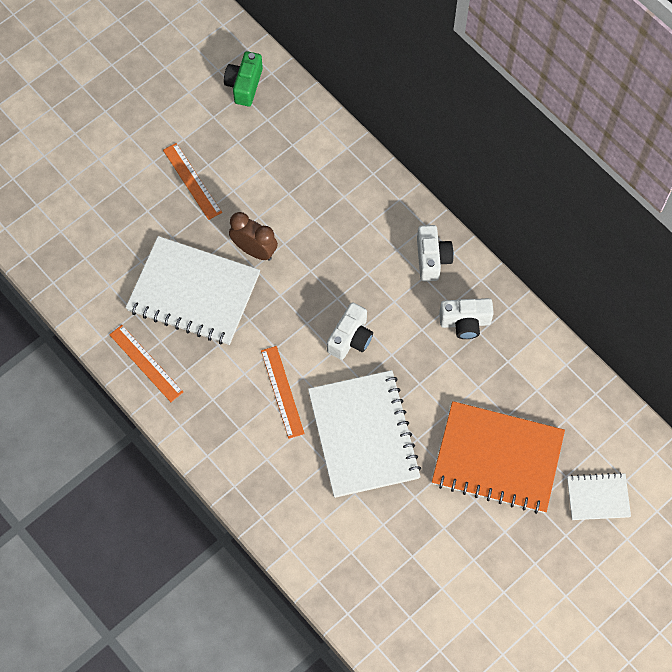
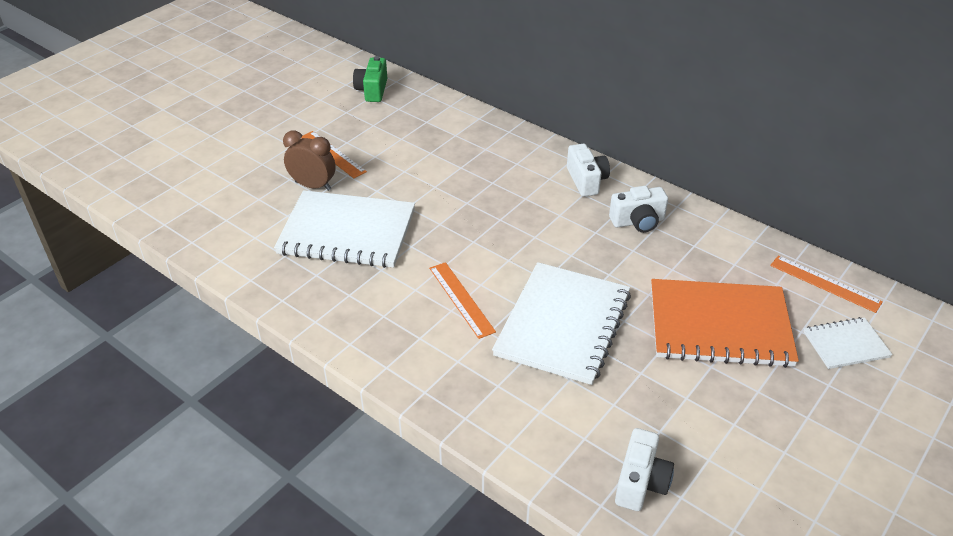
camera: 10 degrees left, 25 degrees down
orange ruler [109,325,183,402] -> orange ruler moved to [770,256,883,313]
brown clock [229,212,278,261] -> brown clock moved to [283,130,336,191]
white notebook [308,370,421,498] -> white notebook turned 45 degrees clockwise [492,262,631,385]
white camera [327,302,373,360] -> white camera moved to [615,428,674,511]

